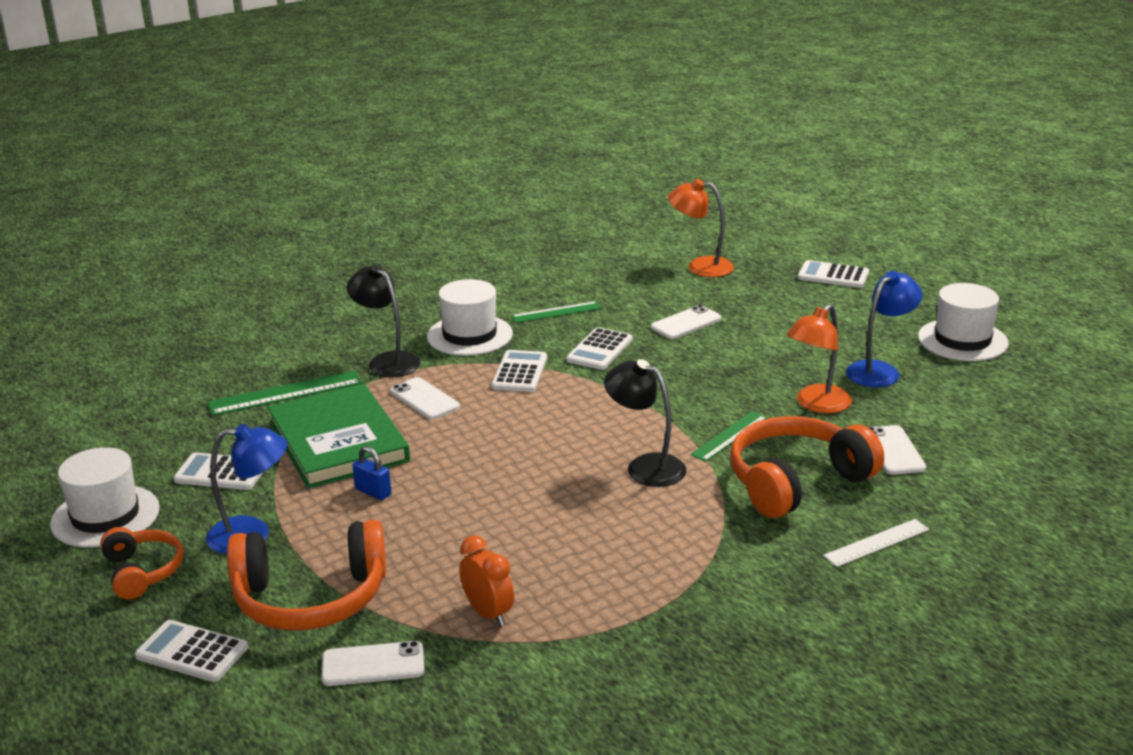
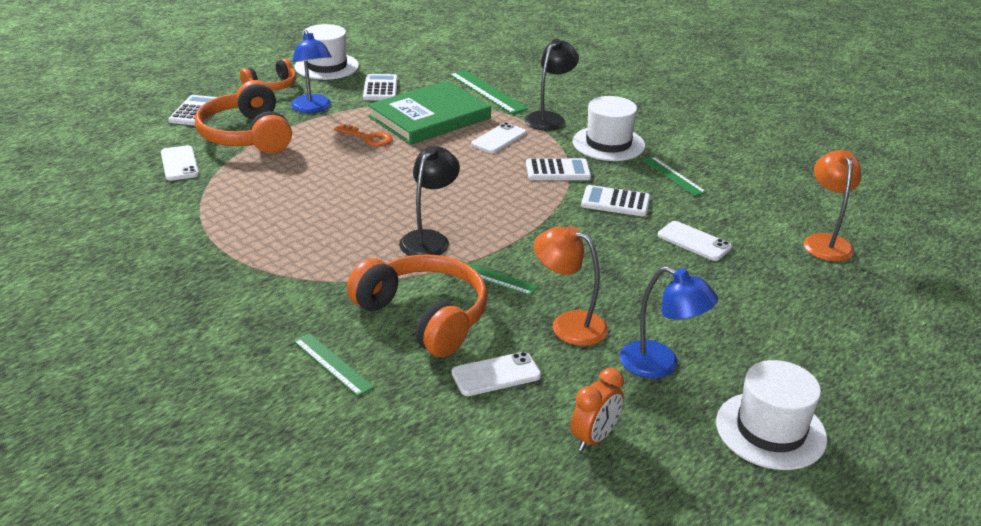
camera: 75 degrees right, 5 degrees up
blue padlock [352,446,391,500] -> orange key [335,124,393,146]
orange clock [459,535,514,626] -> orange clock moved to [571,368,624,451]
white calculator [798,260,869,288] -> none
white ruler [823,519,929,567] -> green ruler [294,333,374,396]

